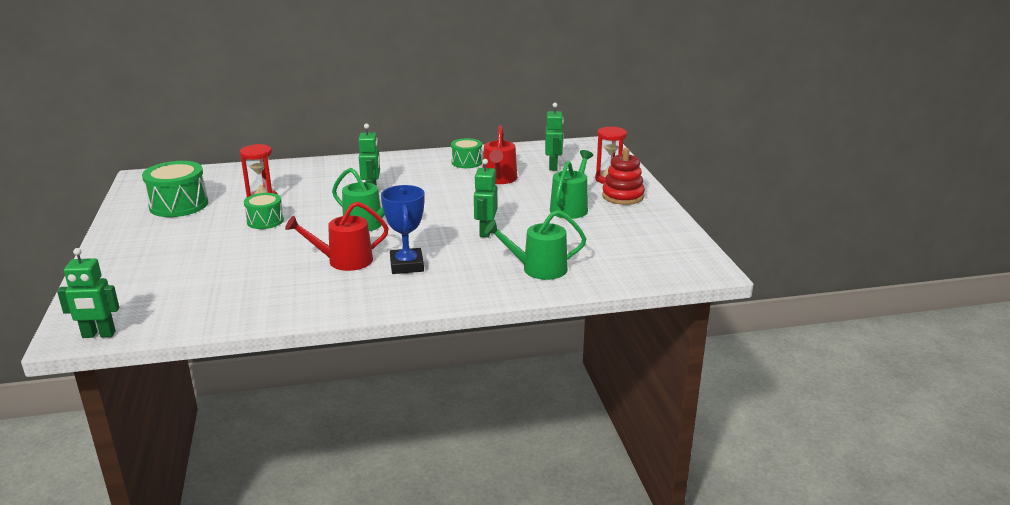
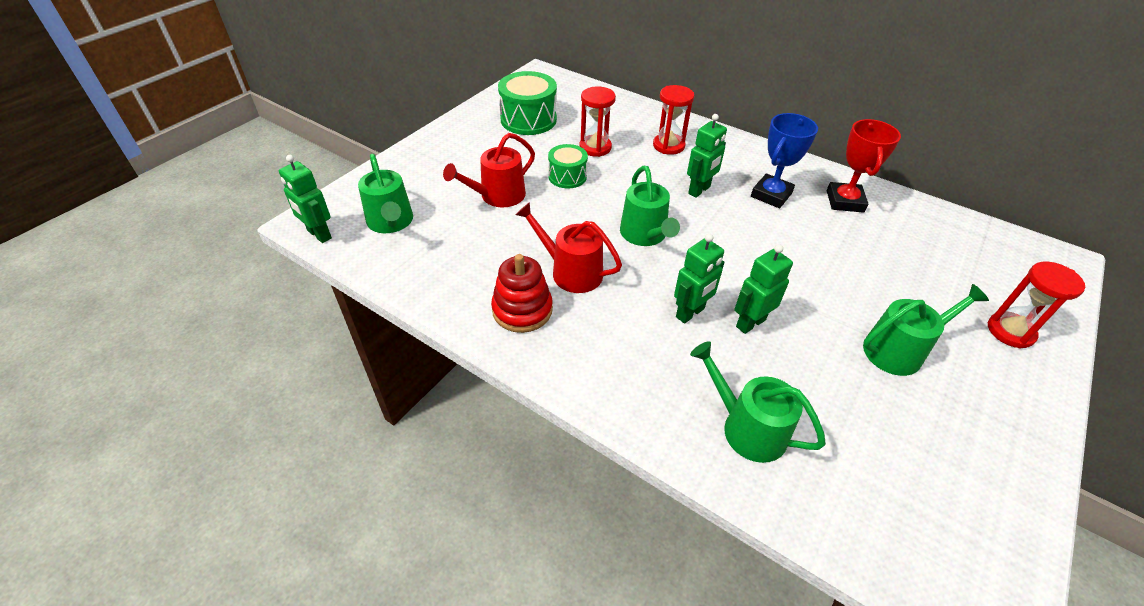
camera: 45 degrees right, 20 degrees up
blue trophy [381,185,425,274] -> blue trophy moved to [751,113,818,208]
green drum [451,138,482,168] -> red trophy [827,119,901,213]
red watering can [483,125,517,184] -> red watering can moved to [443,133,535,208]
green robot [545,103,564,171] -> green robot moved to [674,234,725,324]
red stacking toy [602,148,645,205] -> red stacking toy moved to [491,254,553,333]
none -> green watering can [358,154,413,233]
none -> red hourglass [653,85,694,155]

